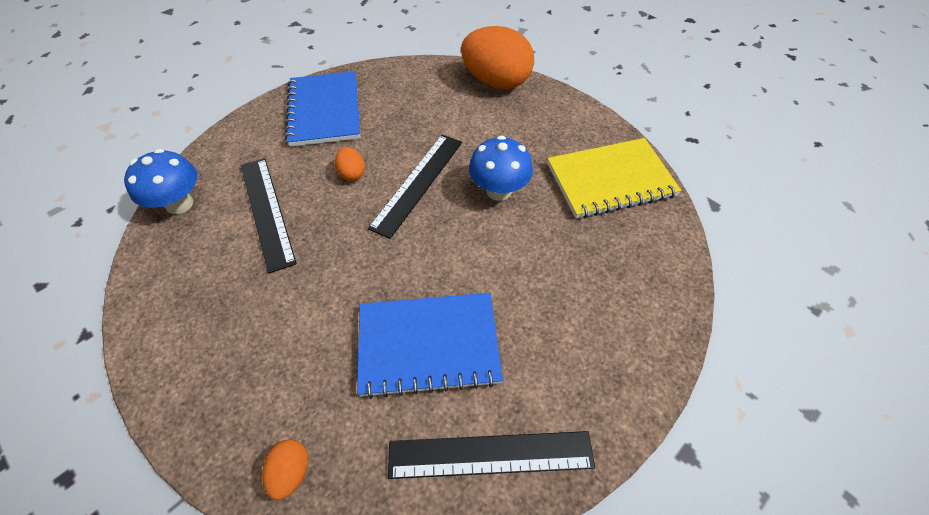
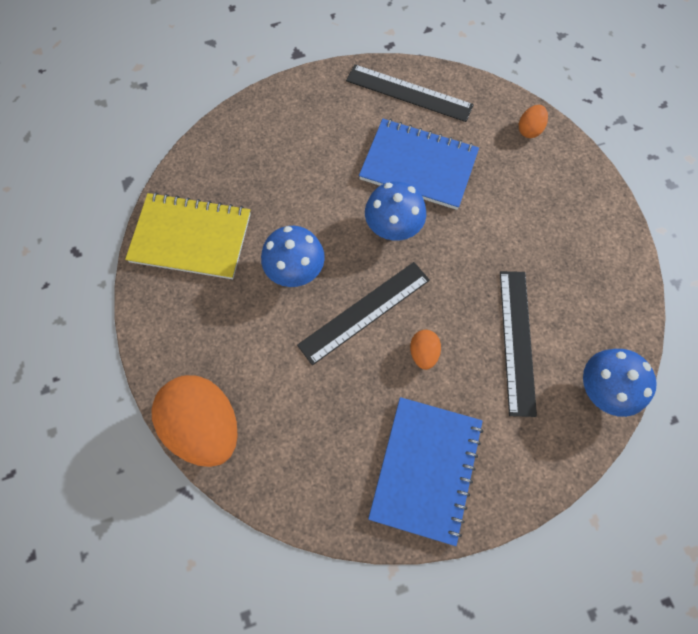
camera: 155 degrees left, 15 degrees up
none -> blue mushroom [365,181,426,241]

